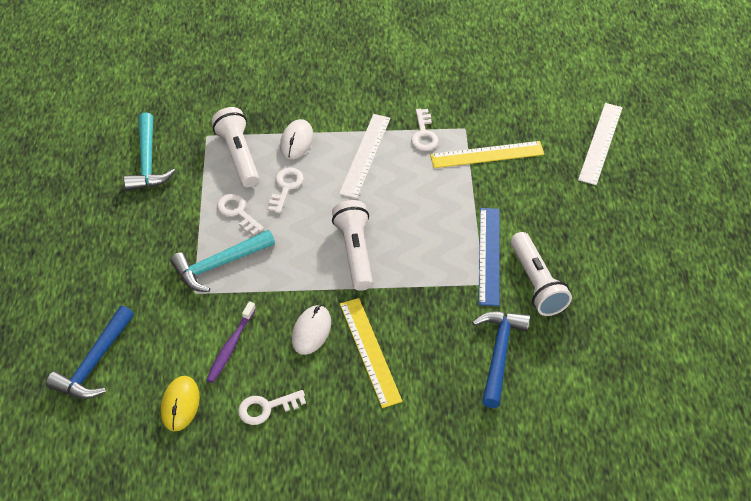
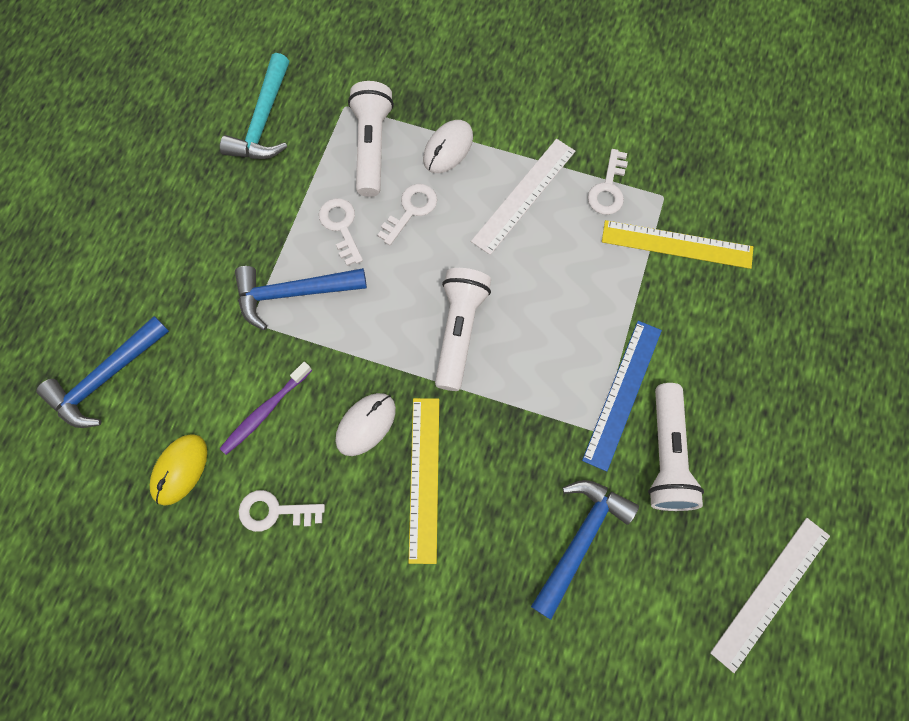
camera: 20 degrees right, 20 degrees up
turquoise hammer [170,230,275,292] -> blue hammer [235,266,367,330]
white ruler [578,103,623,185] -> white ruler moved to [710,518,830,673]

